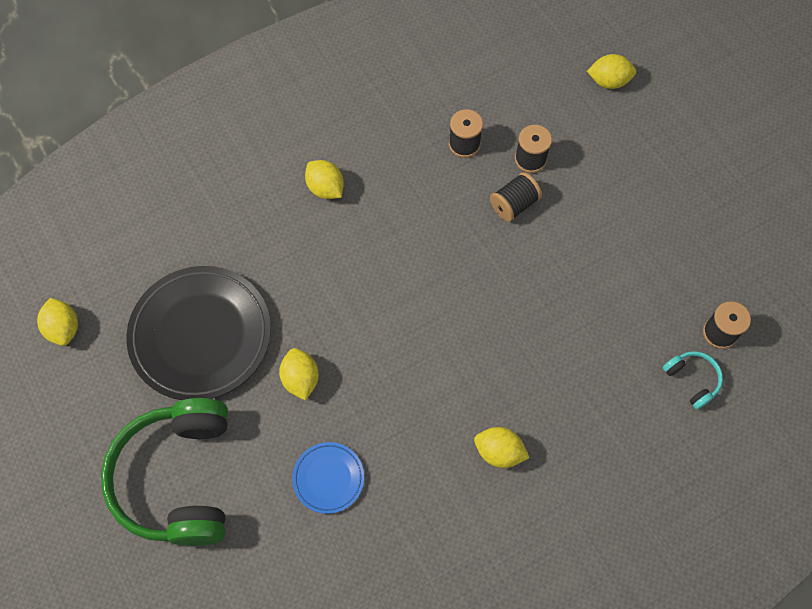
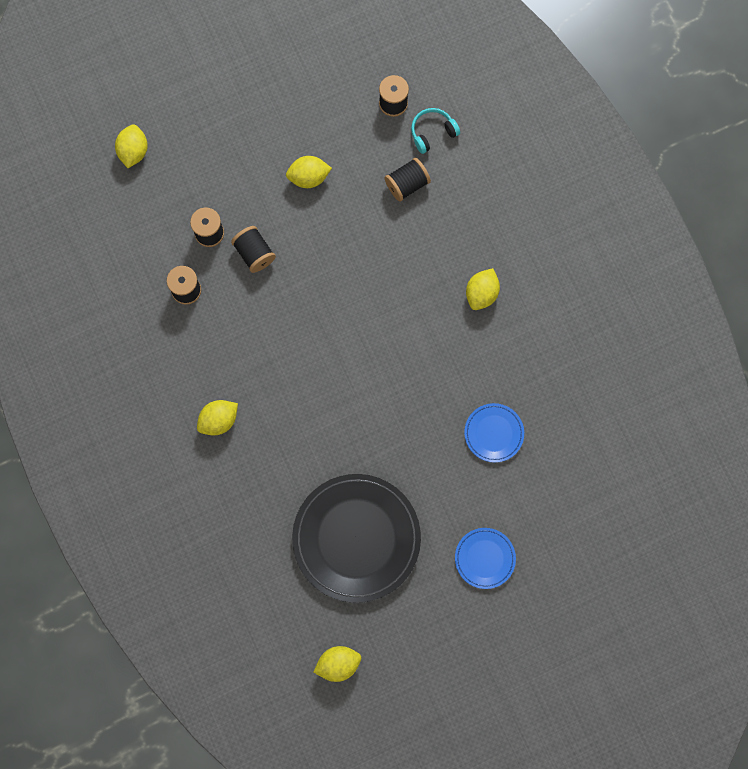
camera: 85 degrees left, 10 degrees up
green headphones [101,398,228,546] -> blue plate [455,528,516,589]
yellow lemon [279,348,319,400] -> yellow lemon moved to [286,156,332,188]
none -> black spool [385,158,431,202]

